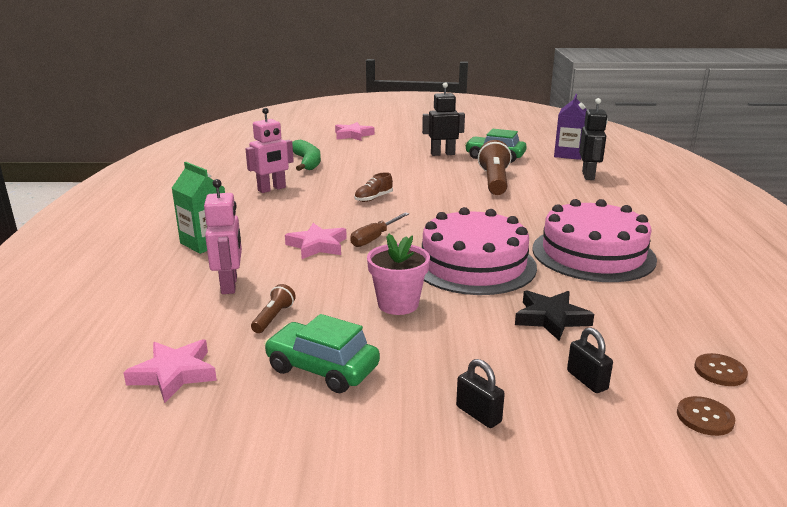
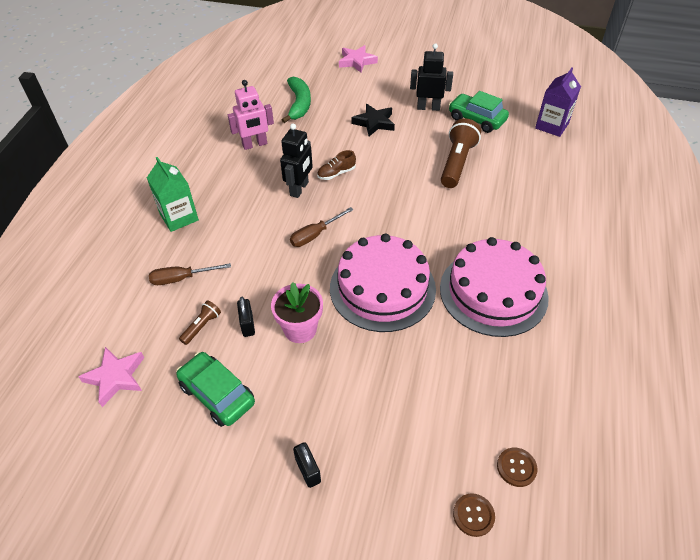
camera: 15 degrees right, 25 degrees up
pink robot [204,179,242,294] -> brown screwdriver [149,263,231,285]
pink star [285,223,347,259] -> none
black star [515,290,594,341] -> black star moved to [351,104,395,136]
black padlock [567,327,613,393] -> black padlock moved to [237,297,255,337]
black robot [579,98,608,180] -> black robot moved to [280,123,313,198]

